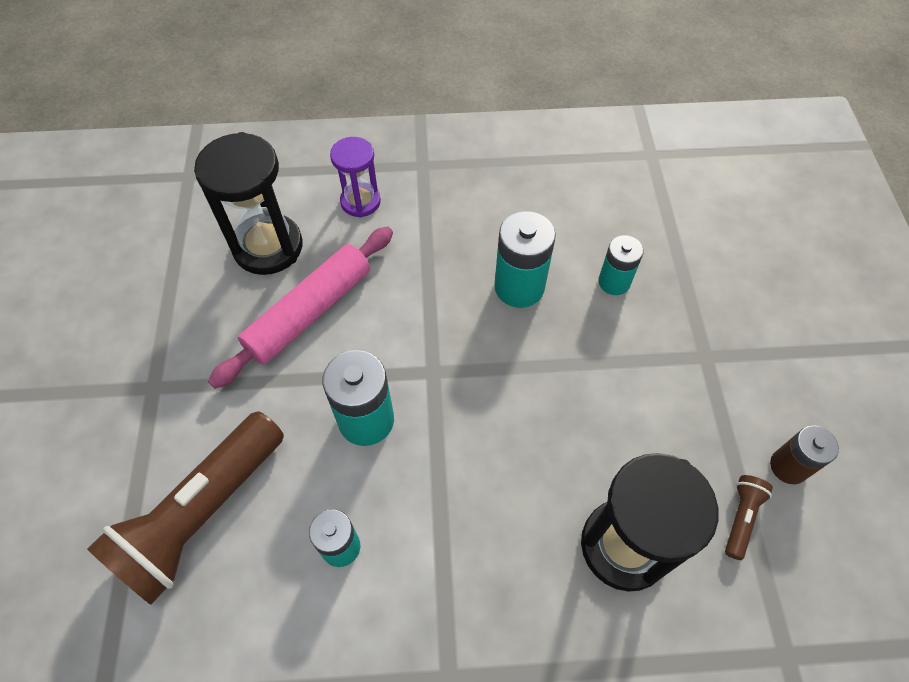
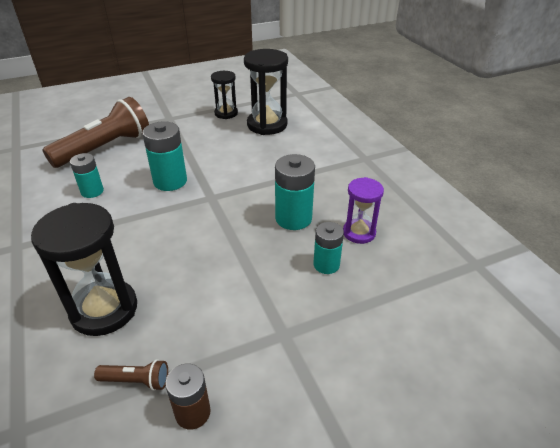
camera: 70 degrees right, 20 degrees down
brown flashlight [87,411,284,605] -> brown flashlight turned 120 degrees clockwise [42,97,149,168]
pink rolling pin [208,226,393,389] -> none
purple hourglass [330,137,381,218] -> purple hourglass moved to [343,177,384,244]
none -> black hourglass [211,71,238,119]

